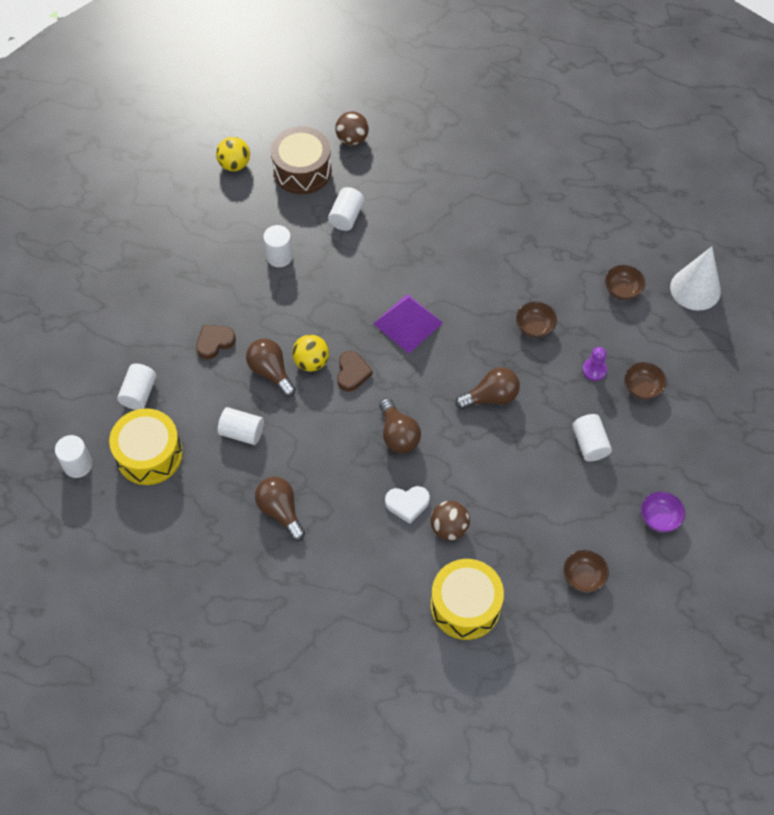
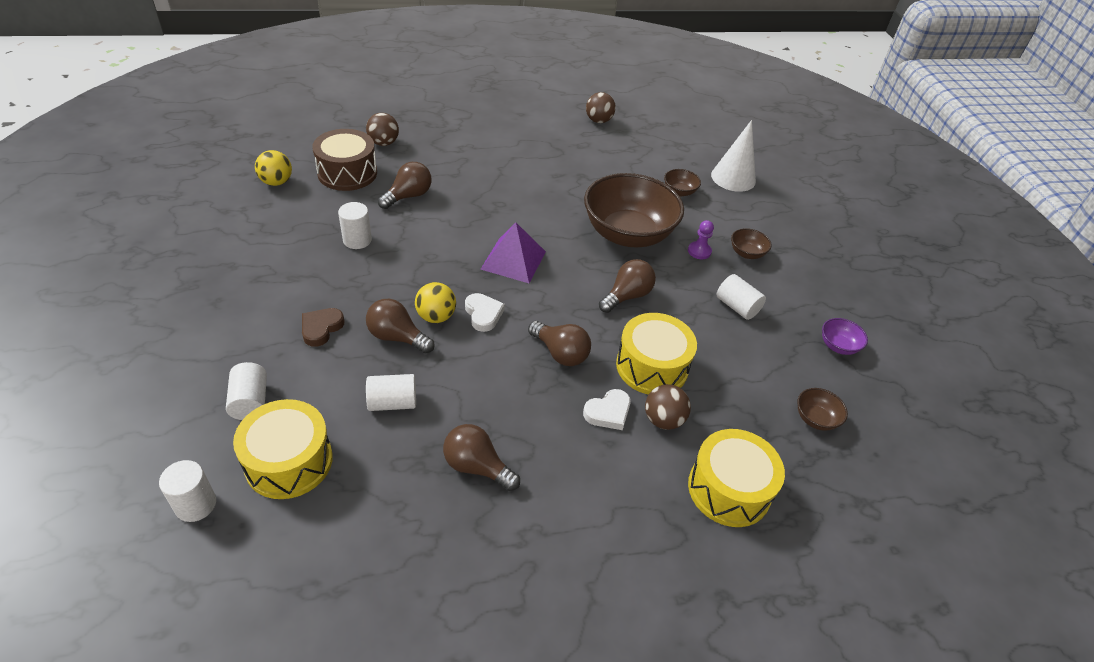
camera: 30 degrees left, 15 degrees down
white cylinder [328,187,364,231] -> brown light bulb [378,162,432,209]
brown heart [337,351,373,392] -> white heart [465,293,505,332]
brown bowl [516,301,557,338] -> brown bowl [584,173,684,247], size x2.46
none -> brown ball [586,92,616,123]
none -> yellow drum [616,313,697,394]

